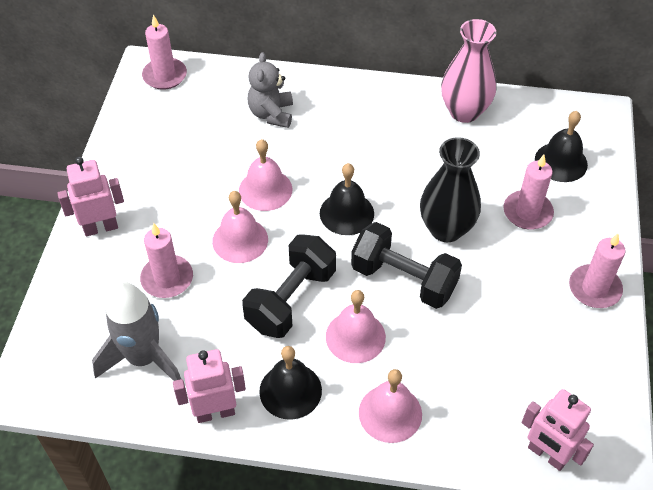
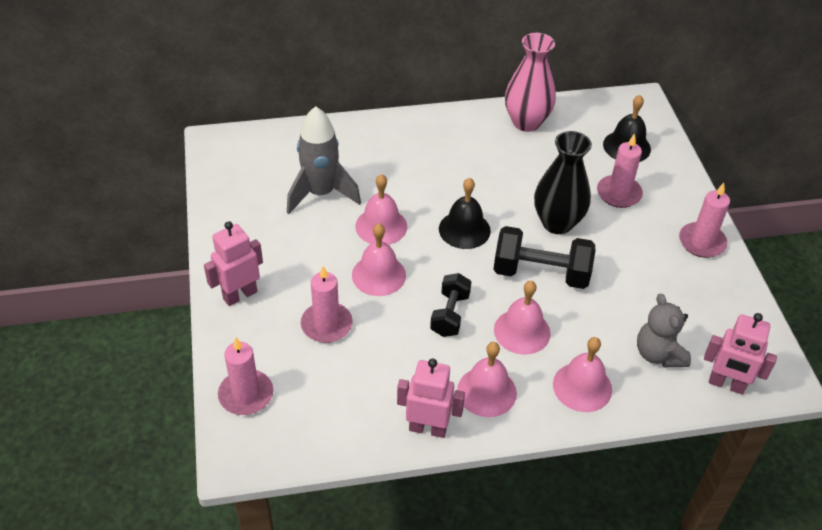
camera: 20 degrees left, 5 degrees down
grey rocket [92,281,181,381] -> grey rocket moved to [287,106,361,214]
pink candle [142,15,187,90] -> pink candle moved to [218,337,273,415]
pink robot [173,349,246,423] -> pink robot turned 45 degrees clockwise [397,358,465,438]
black dumbbell [242,234,336,338] -> black dumbbell [430,273,471,337], size x0.63
grey teddy bear [248,52,293,128] -> grey teddy bear moved to [637,293,691,367]
black bell [259,346,322,420] -> pink bell [457,342,517,417]

